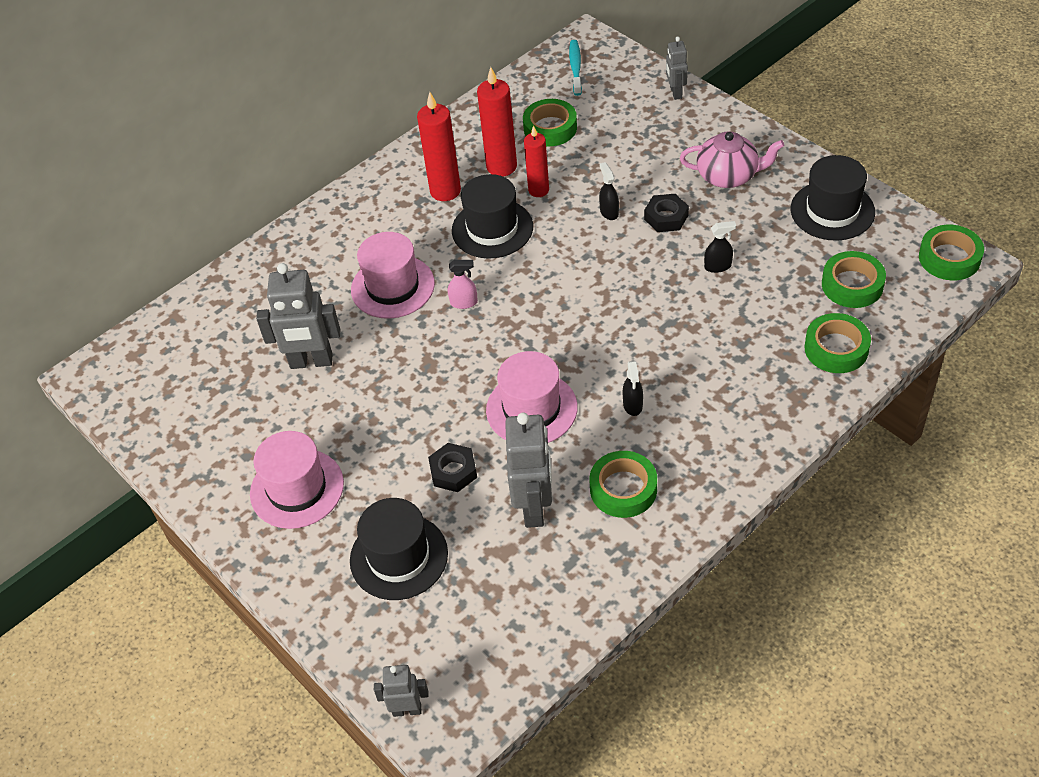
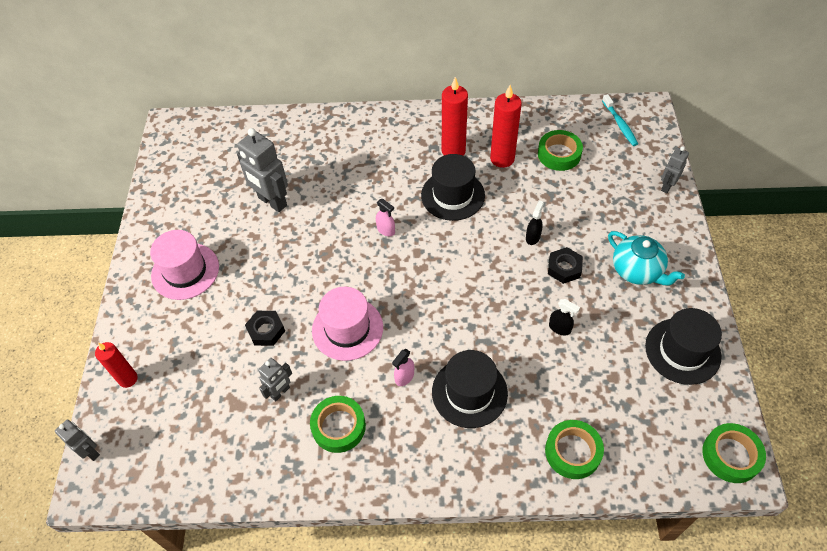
camera: 40 degrees right, 5 degrees up
black hat [350,498,448,600] -> black hat moved to [432,350,508,428]
pink hat [351,232,435,319] -> none
grey robot [505,413,552,528] -> grey robot [258,358,292,401], size x0.56
red candle [524,125,549,197] -> red candle moved to [95,342,138,388]
turquoise toothbrush [569,40,582,96] -> turquoise toothbrush turned 120 degrees clockwise [602,94,638,146]
black spray bottle [623,361,643,416] -> pink spray bottle [392,349,414,386]
pink teapot [680,131,784,188] -> turquoise teapot [608,231,685,285]
green tape [822,251,886,308] -> none

